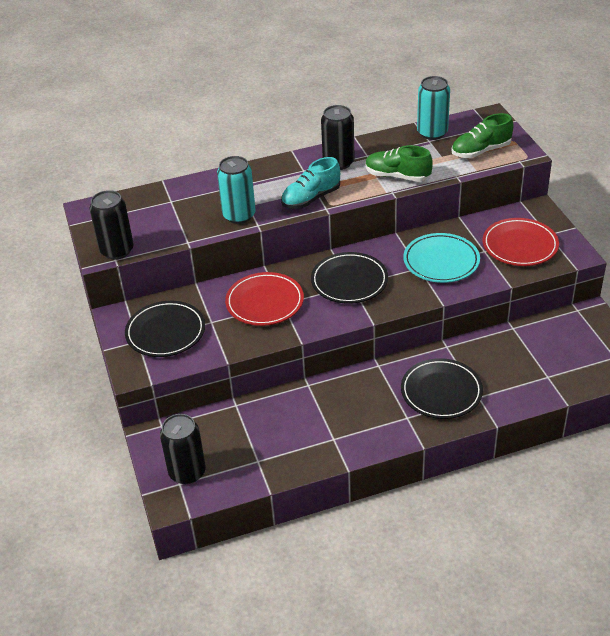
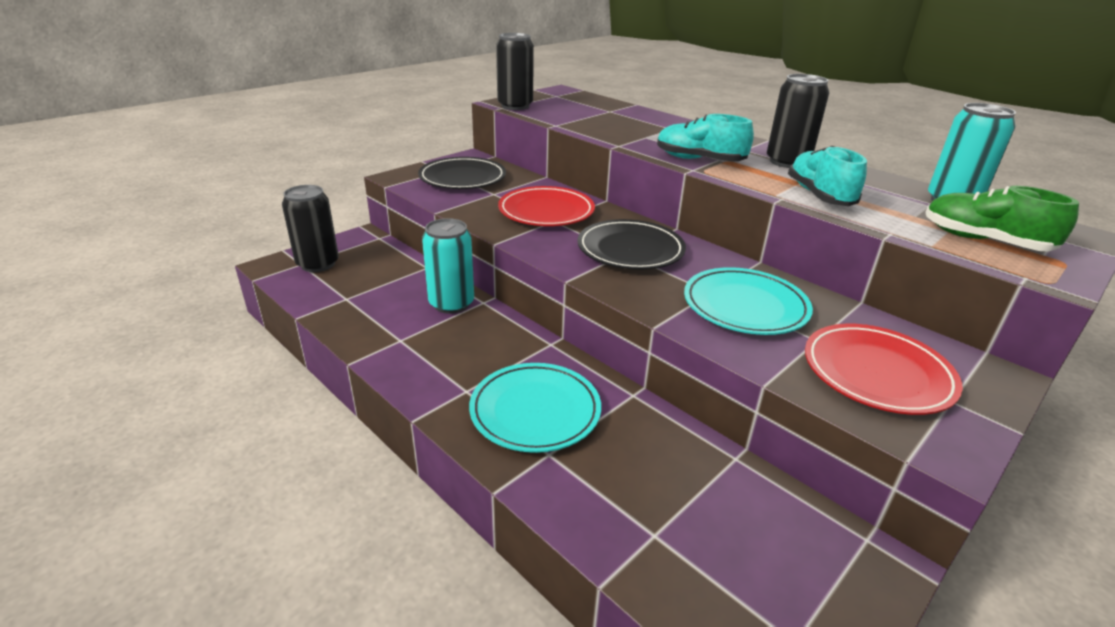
camera: 60 degrees right, 10 degrees down
turquoise can [217,156,256,224] -> turquoise can moved to [422,218,474,314]
green shoe [366,145,433,182] -> turquoise shoe [788,146,867,206]
black plate [401,358,483,419] -> turquoise plate [469,363,601,453]

